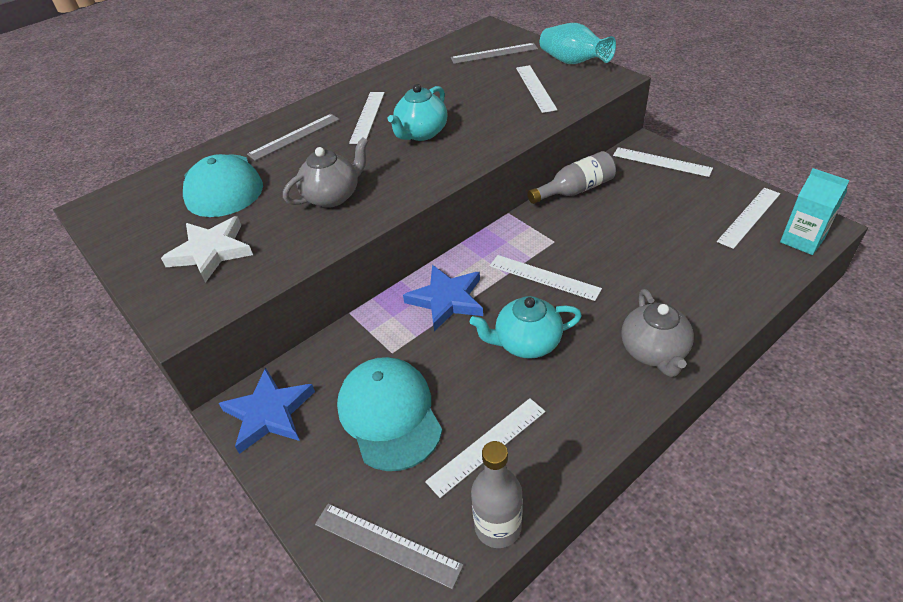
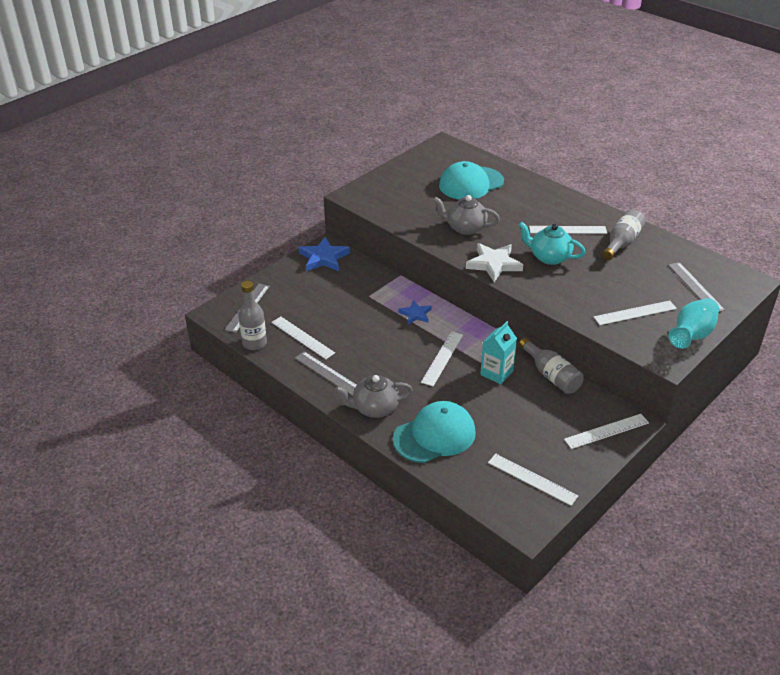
camera: 80 degrees right, 5 degrees down
white star [161,216,253,283] -> white star moved to [466,243,523,282]
grey ruler [247,114,340,161] -> grey ruler moved to [295,351,357,396]
grey teapot [283,137,369,208] -> grey teapot turned 150 degrees clockwise [433,195,500,235]
turquoise cap [337,357,442,471] -> turquoise cap moved to [393,401,476,463]
blue star [403,265,483,332] -> blue star [399,300,432,324], size x0.61
turquoise teapot [470,296,582,359] -> none
white ruler [613,147,713,177] -> white ruler turned 45 degrees clockwise [564,414,649,449]
turquoise carton [780,168,850,255] -> turquoise carton moved to [480,321,517,384]
none -> grey bottle [602,209,646,260]

